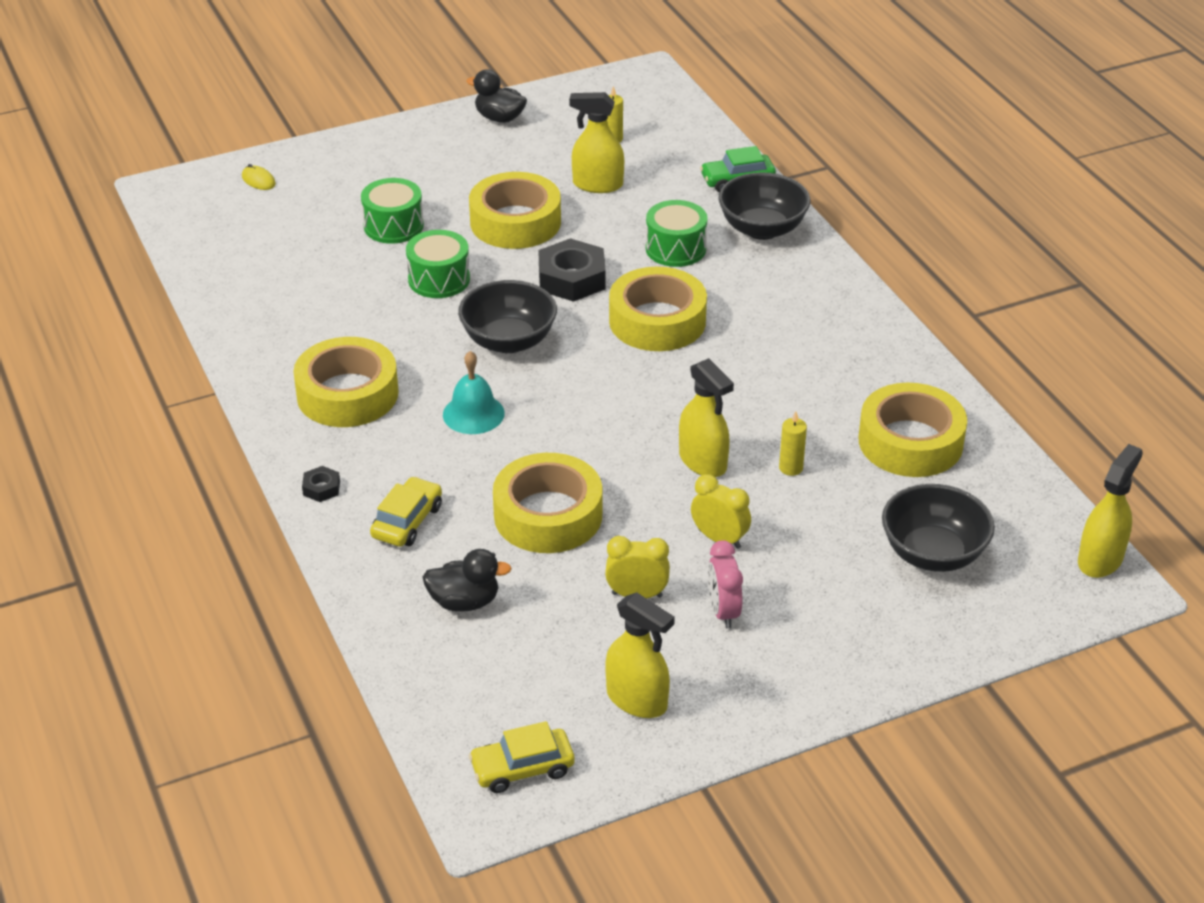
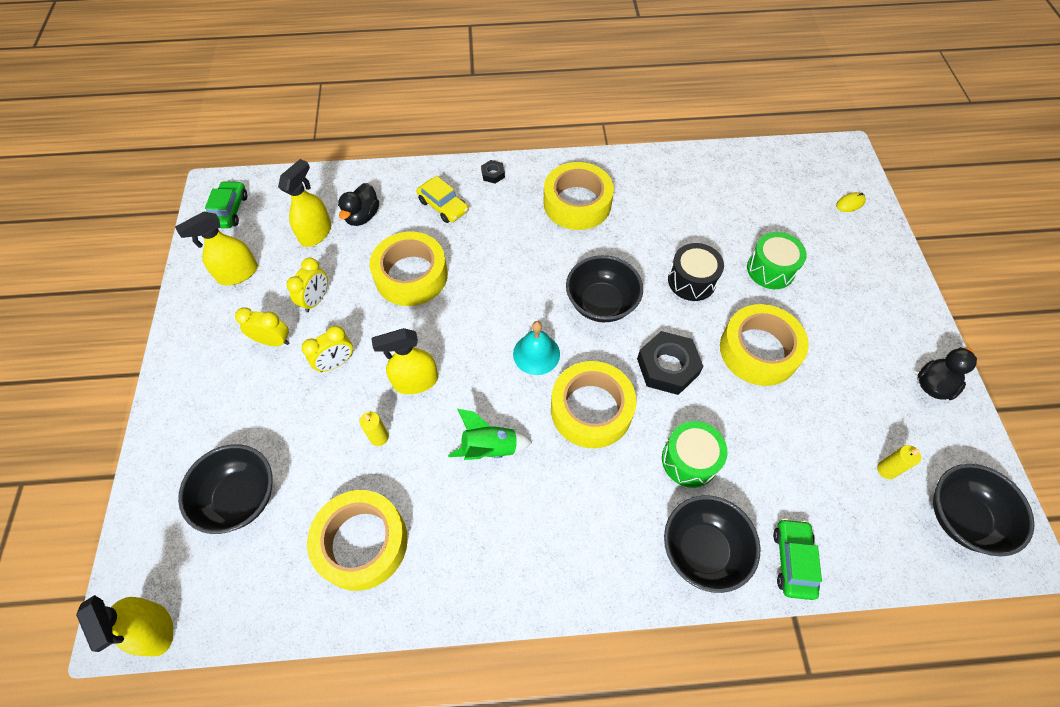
camera: 110 degrees right, 20 degrees up
green drum [406,230,470,298] -> black drum [668,243,724,301]
turquoise bell [443,351,505,434] -> turquoise bell moved to [513,321,560,375]
yellow car [469,721,575,793] -> green car [205,181,247,228]
yellow spray bottle [569,92,624,193] -> yellow spray bottle moved to [278,159,331,247]
pink clock [708,540,743,629] -> yellow clock [235,308,290,346]
none -> green rocket [448,409,532,460]
none -> black bowl [933,464,1035,557]

